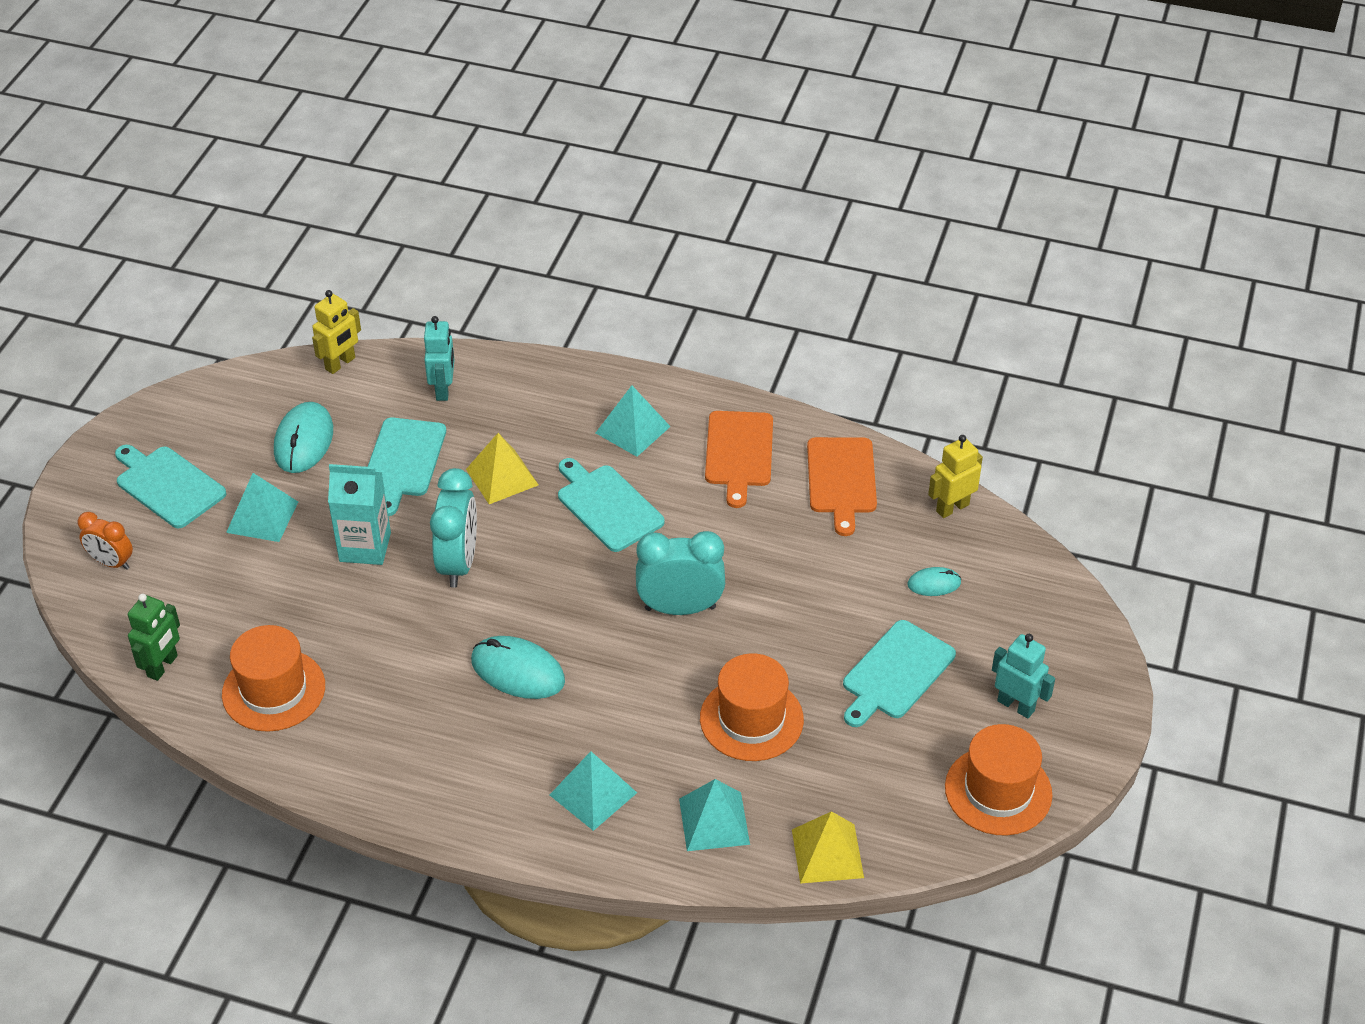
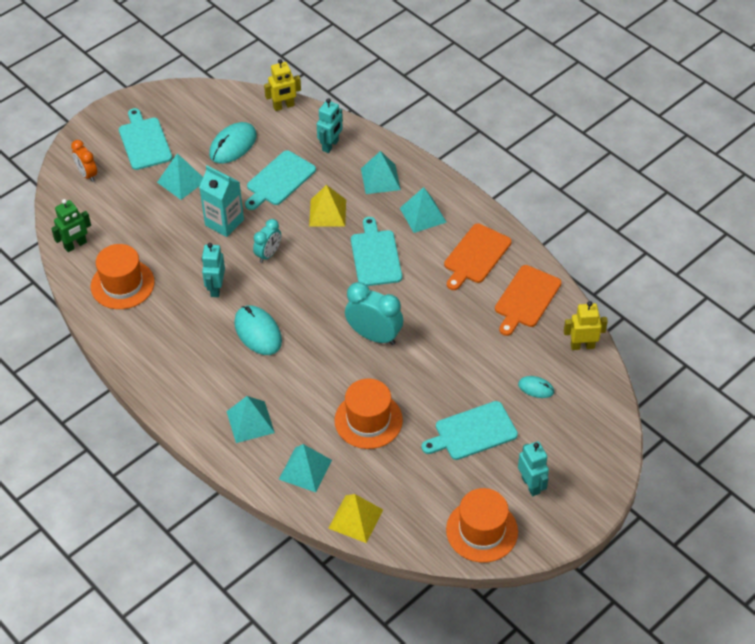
camera: 30 degrees right, 5 degrees up
turquoise clock [430,468,477,588] -> turquoise clock [253,219,281,263], size x0.61
none -> turquoise robot [202,243,225,297]
none -> turquoise pyramid [361,151,401,194]

